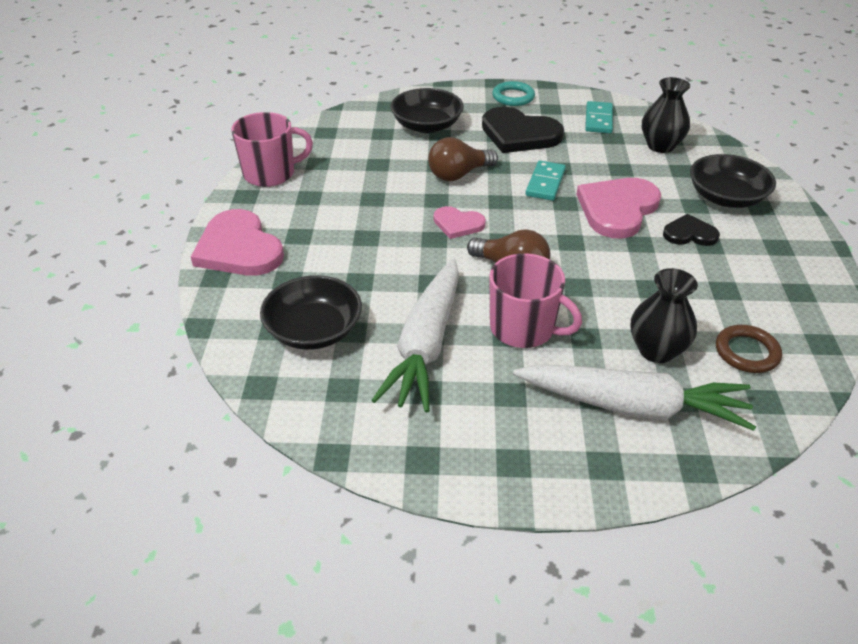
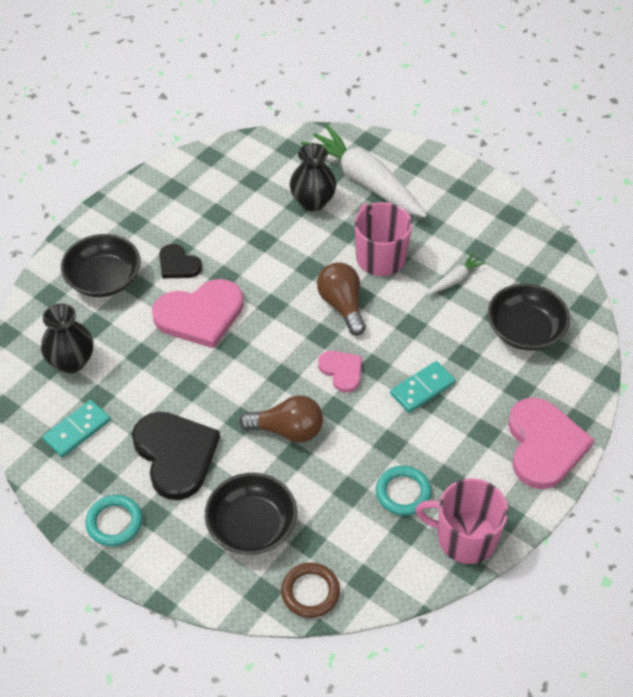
camera: 145 degrees left, 10 degrees up
white carrot [372,259,459,412] -> white carrot [427,253,486,295], size x0.43
turquoise domino [526,161,566,201] -> turquoise domino moved to [390,361,456,413]
brown ring [716,325,782,373] -> brown ring moved to [281,562,340,618]
none -> turquoise ring [376,466,432,516]

